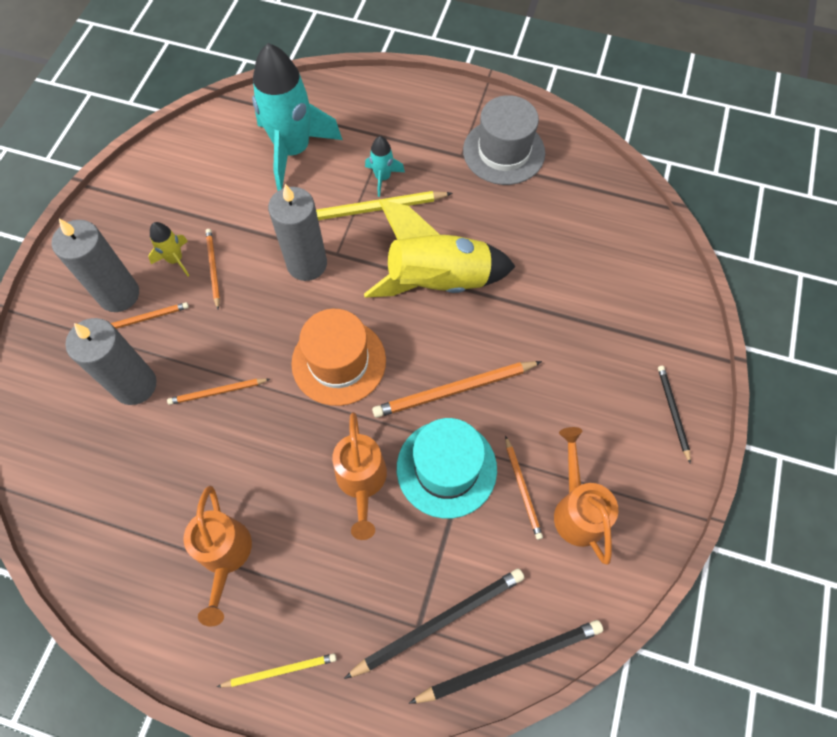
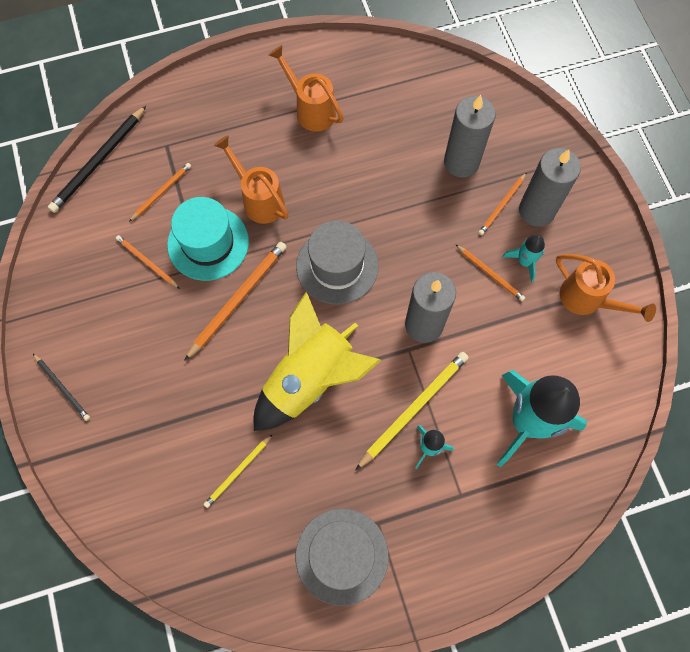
camera: 145 degrees right, 5 degrees up
yellow rocket [148,222,190,276] -> turquoise rocket [503,235,545,282]
orange pencil [167,379,270,405] -> orange pencil moved to [129,163,191,222]
yellow pencil [217,653,336,687] -> yellow pencil moved to [204,434,273,508]
orange hat [291,309,386,406] -> grey hat [296,221,378,305]
black pencil [344,568,524,679] -> none
orange watering can [554,427,618,565] -> orange watering can moved to [556,254,656,322]

